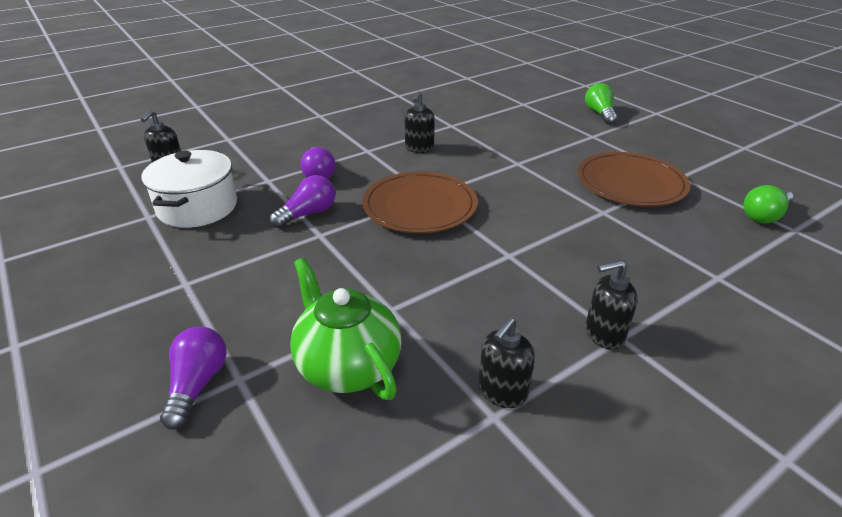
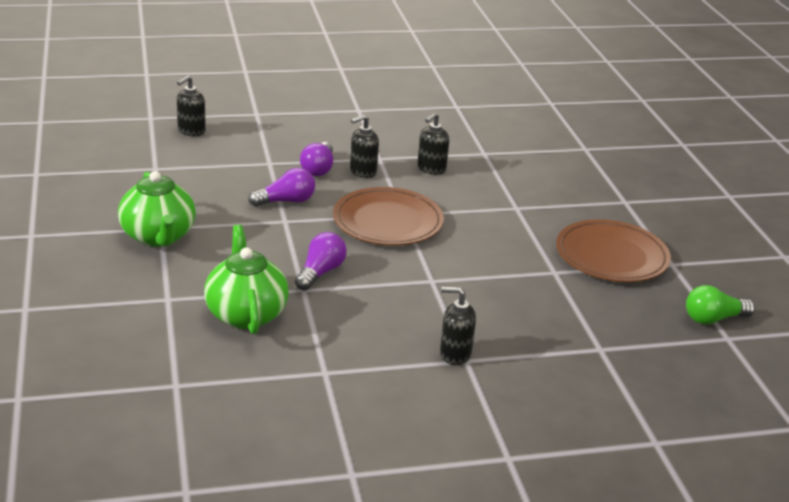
camera: 20 degrees right, 5 degrees down
white pot [141,150,237,228] -> none
purple light bulb [160,326,227,430] -> purple light bulb moved to [295,232,347,291]
black soap dispenser [478,317,535,408] -> black soap dispenser moved to [350,115,379,178]
green light bulb [585,83,617,125] -> none
none -> green teapot [118,171,196,247]

